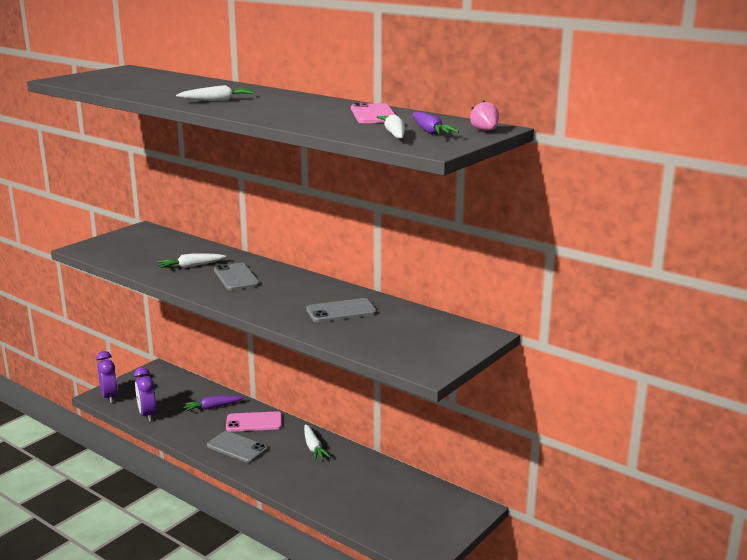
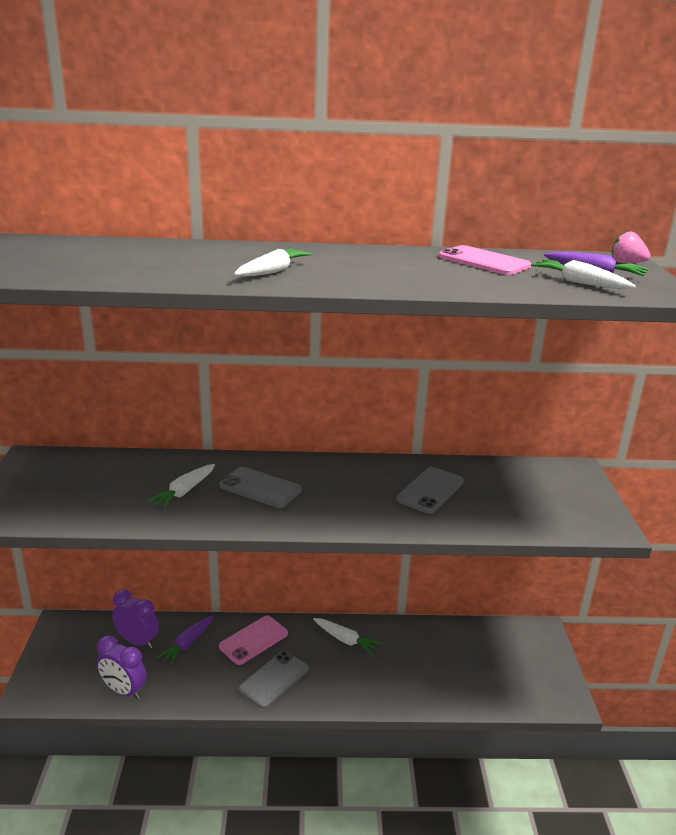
camera: 40 degrees left, 5 degrees up
purple clock [96,351,118,404] -> purple clock moved to [112,590,159,649]
grey phone [207,431,268,463] -> grey phone turned 45 degrees counterclockwise [239,651,309,709]

